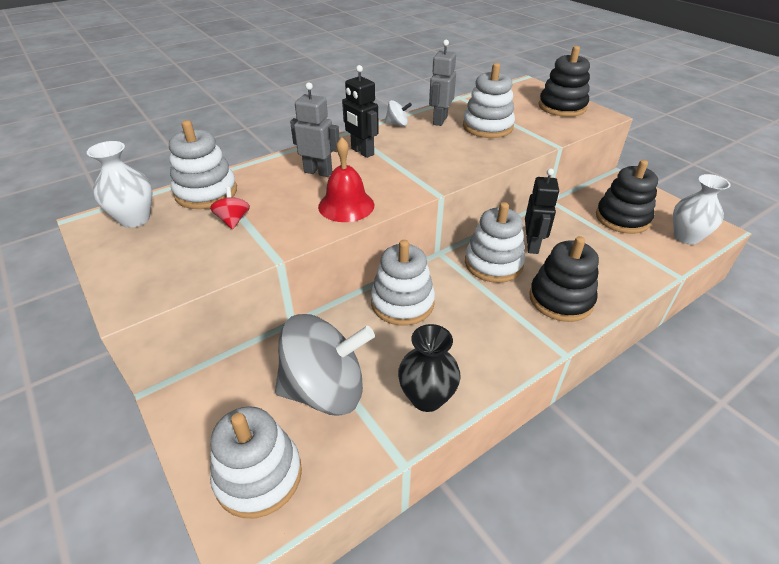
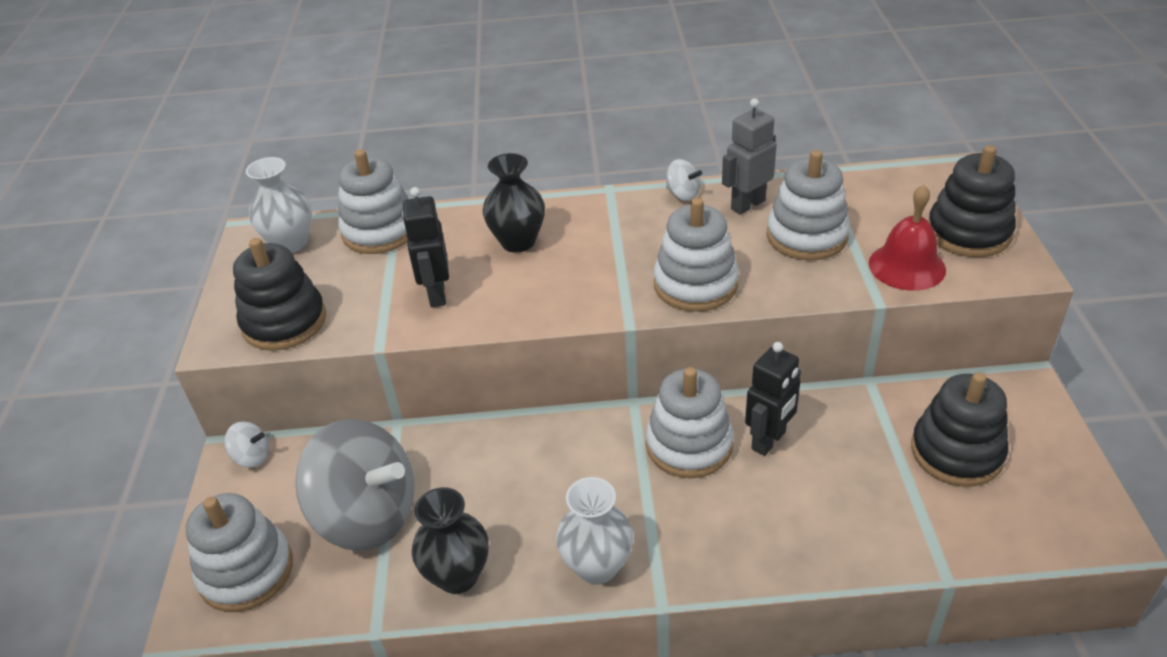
camera: 35 degrees right, 0 degrees up
red spinning top [210,187,250,229] -> none
grey robot [290,82,339,177] -> black vase [483,153,545,253]
red bell [318,137,374,222] -> red bell moved to [869,185,946,291]
black robot [342,65,379,158] -> black robot moved to [402,187,449,307]
white stacking toy [371,240,435,326] -> white stacking toy moved to [654,198,739,312]
black stacking toy [529,236,599,322] -> black stacking toy moved to [233,238,326,351]
white vase [673,174,731,245] -> white vase moved to [556,477,633,584]
none -> white spinning top [224,422,269,467]

